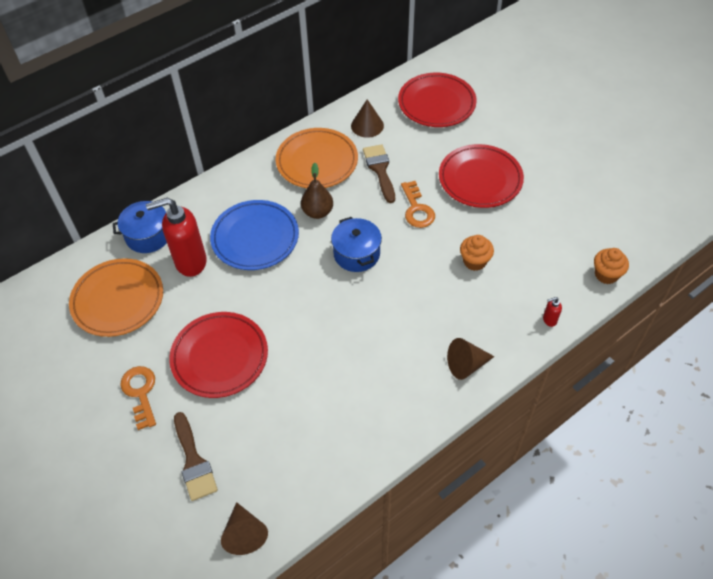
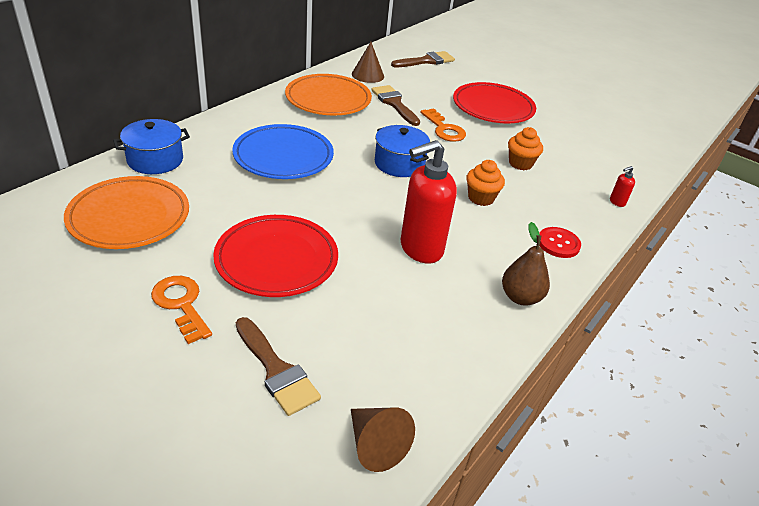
camera: 20 degrees left, 15 degrees down
red soap dispenser [146,198,207,277] -> red soap dispenser moved to [401,140,457,264]
brown pear [301,163,333,219] -> brown pear moved to [502,222,550,306]
red plate [398,73,477,127] -> brown brush [391,51,455,67]
brown cone [447,338,495,380] -> red button [539,227,581,258]
orange cupcake [594,248,629,284] -> orange cupcake moved to [466,160,505,206]

